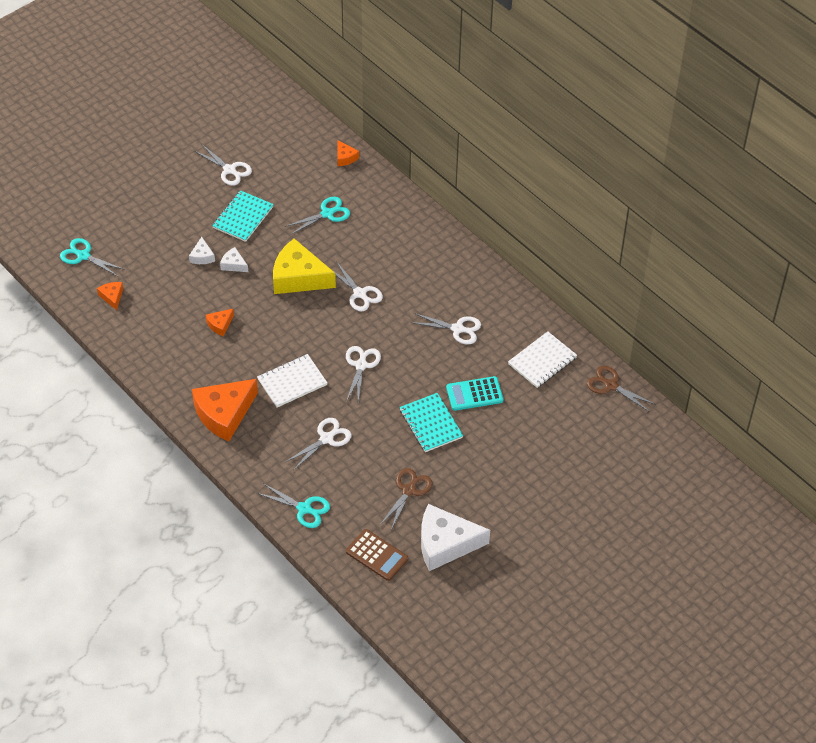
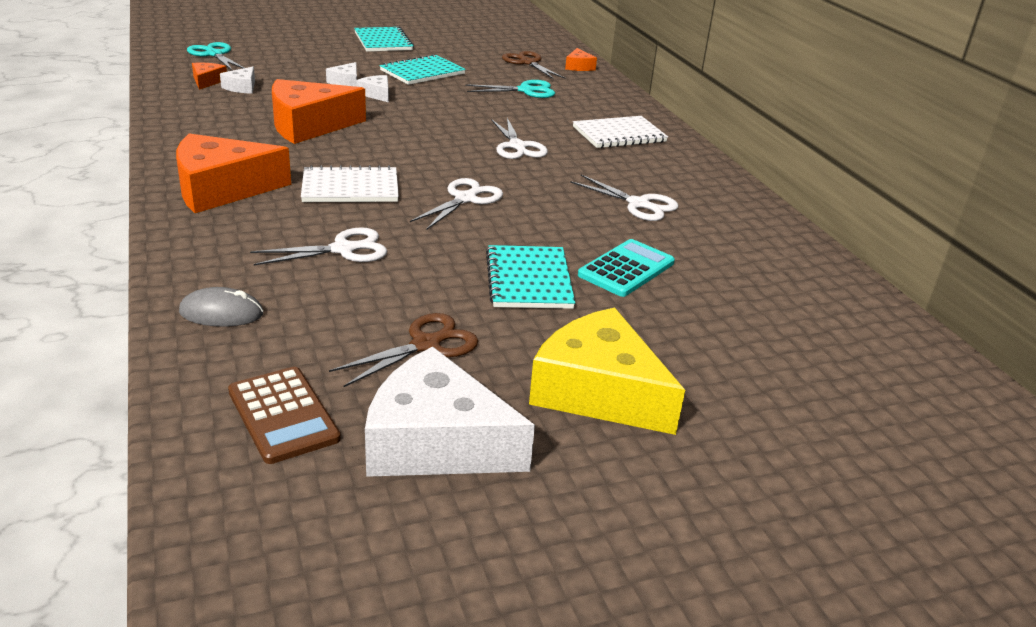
camera: 20 degrees right, 20 degrees down
white scissors [194,145,252,186] -> none
orange cheese [206,309,234,336] -> orange cheese [272,79,366,144], size x2.20
turquoise scissors [257,483,330,528] -> grey mouse [179,287,263,327]
yellow cheese [273,239,336,294] -> yellow cheese moved to [529,307,685,435]
turquoise calculator [446,376,504,411] -> turquoise calculator turned 120 degrees clockwise [578,239,675,297]
white notebook [508,331,577,388] -> white notebook moved to [573,116,668,148]
brown scissors [587,366,656,412] -> brown scissors moved to [502,51,566,79]
none -> white cheese [220,67,255,94]
none -> turquoise notebook [354,26,414,52]

